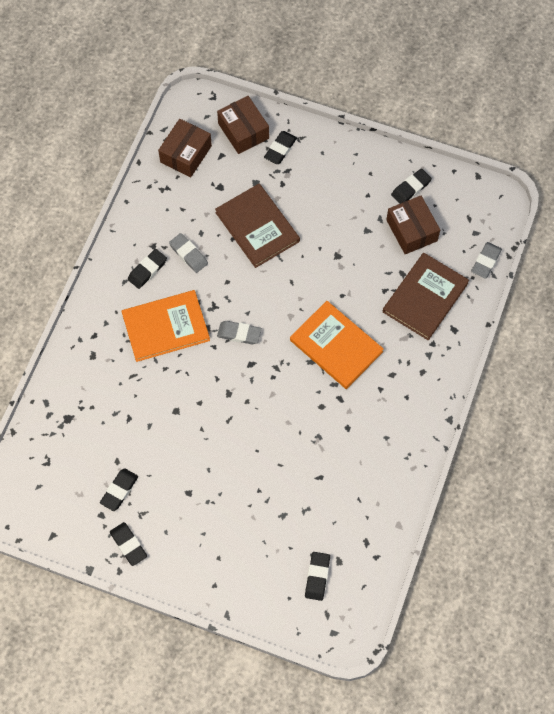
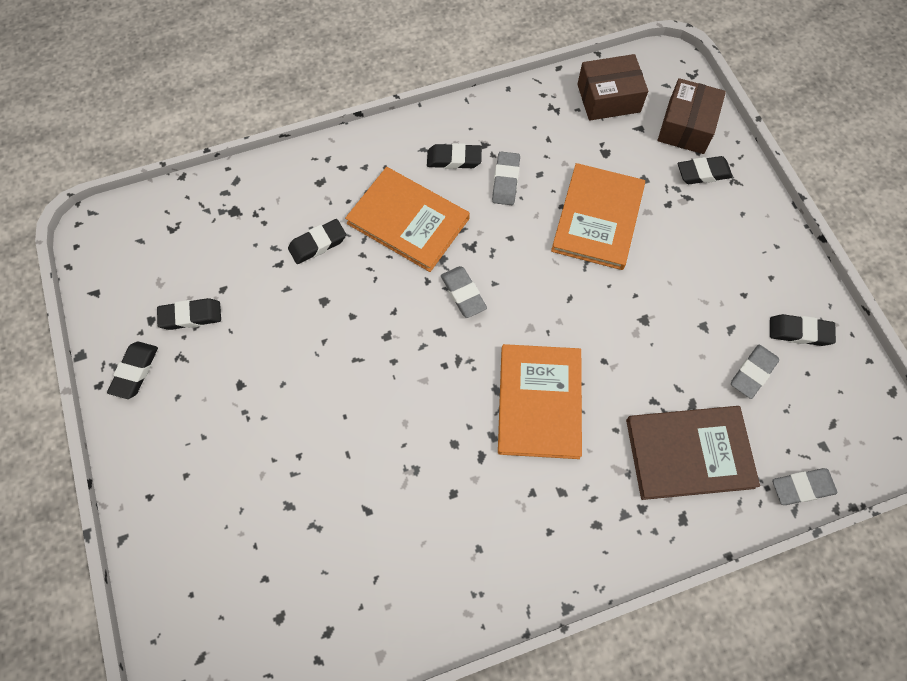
camera: 50 degrees right, 0 degrees up
brown book [215,184,300,268] -> orange book [551,163,645,270]
black eraser [305,552,330,601] -> black eraser moved to [288,219,346,264]
brown box [386,195,440,254] -> grey eraser [731,344,779,399]

